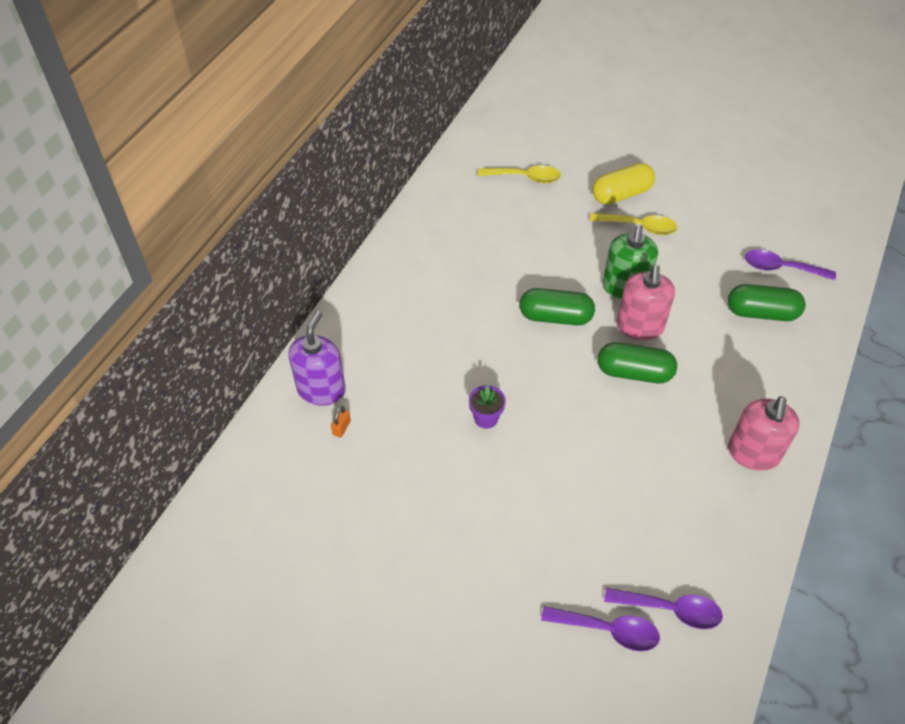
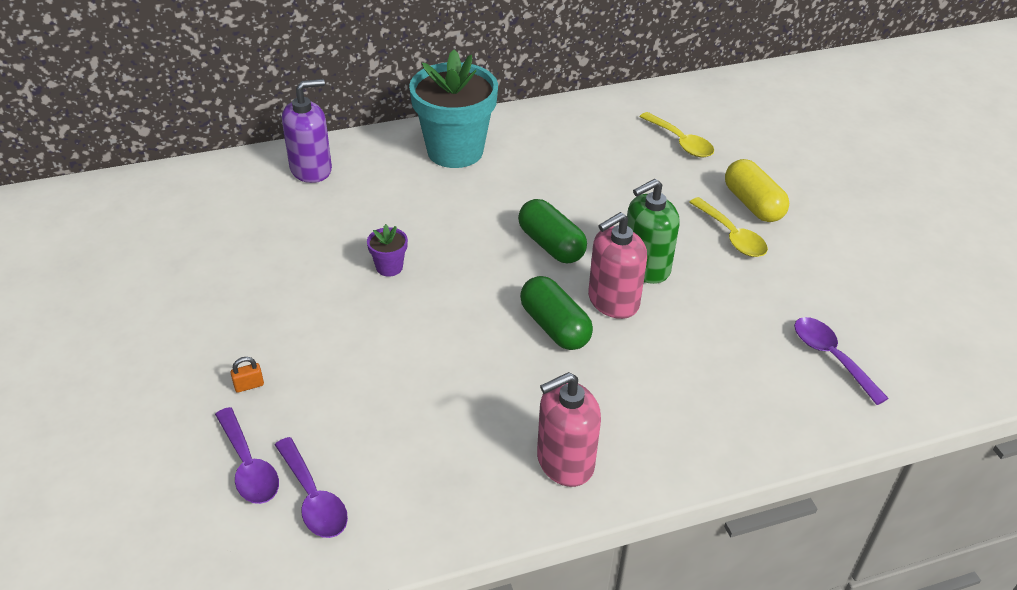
camera: 45 degrees right, 10 degrees down
orange padlock [331,406,351,437] -> orange padlock moved to [230,357,264,393]
yellow capsule [592,163,655,205] -> yellow capsule turned 45 degrees clockwise [725,159,789,222]
green capsule [728,284,806,321] -> none
none -> turquoise flower pot [409,50,498,168]

